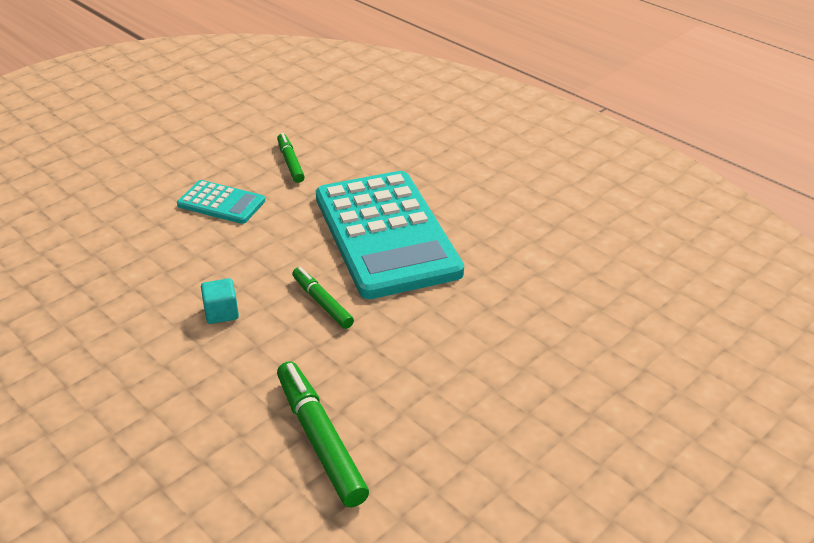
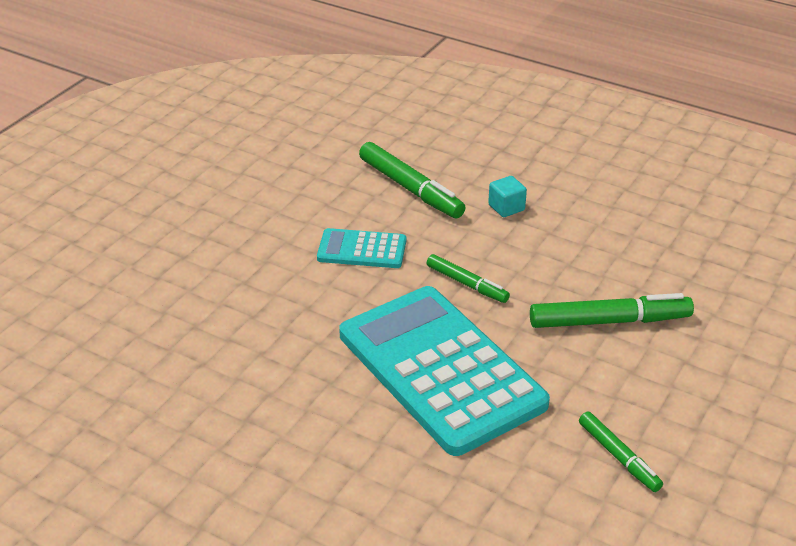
camera: 165 degrees right, 0 degrees up
turquoise calculator [177,180,265,224] -> turquoise calculator moved to [317,228,406,268]
turquoise cube [201,278,239,324] -> turquoise cube moved to [488,176,527,217]
none -> green marker [530,293,694,328]

